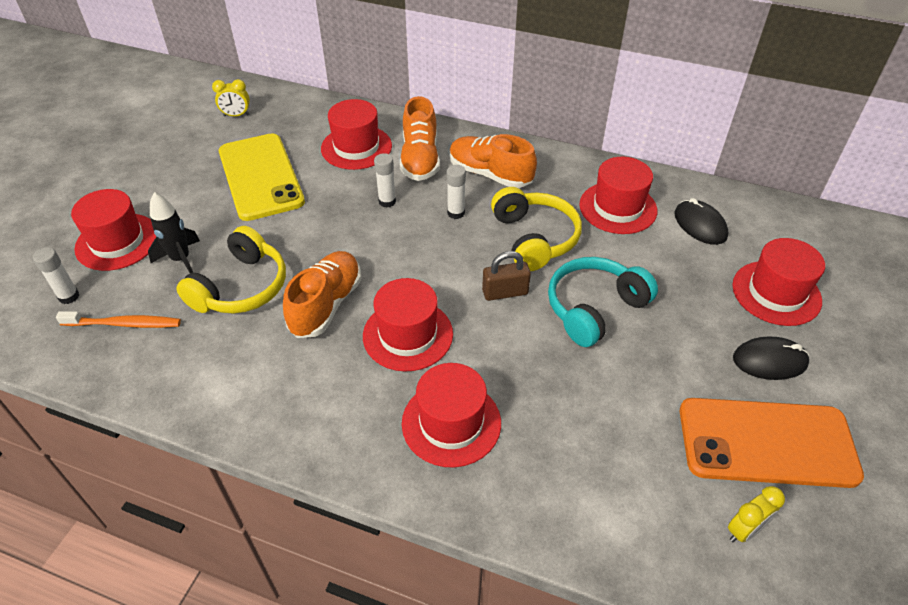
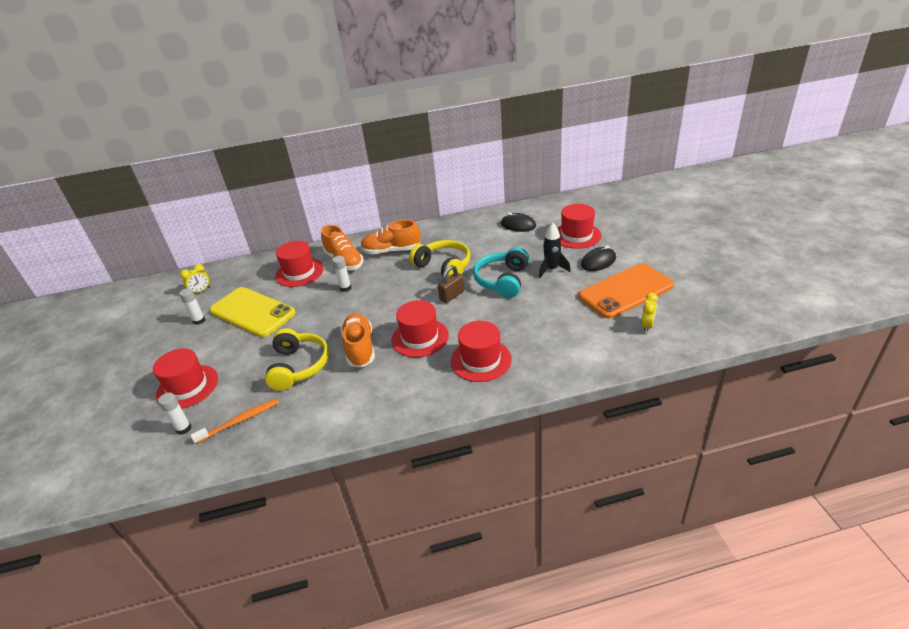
camera: 30 degrees left, 10 degrees down
black rocket [148,192,200,273] -> black rocket moved to [539,222,571,278]
white glue stick [447,165,466,219] -> white glue stick moved to [179,288,205,325]
red hat [579,157,658,234] -> none

